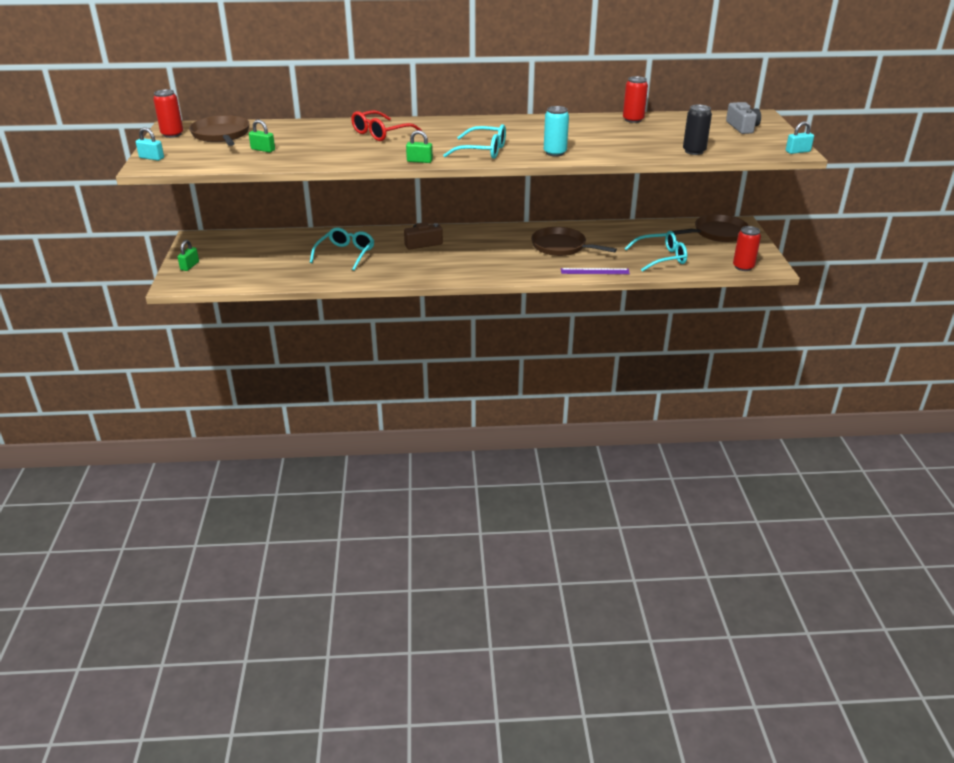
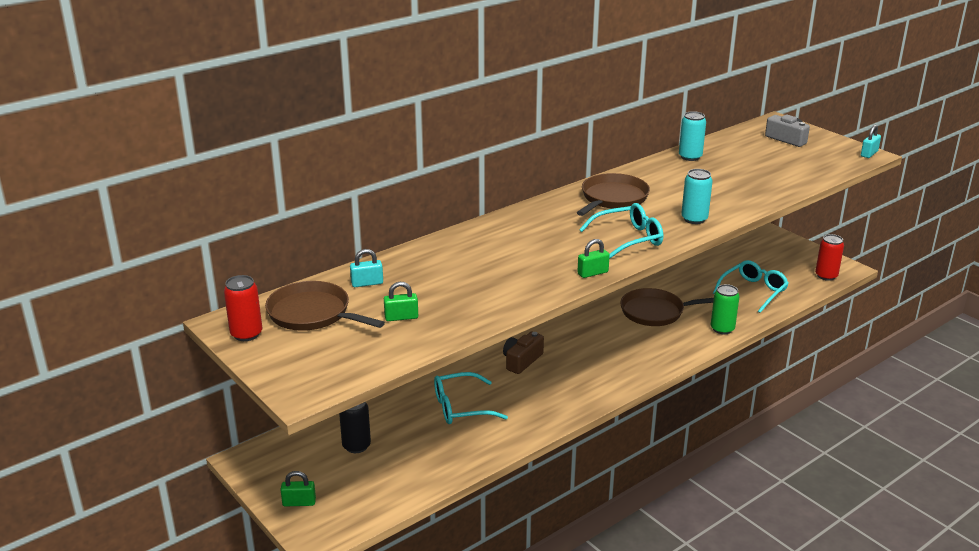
camera: 35 degrees left, 5 degrees down
turquoise padlock [136,127,164,161] -> turquoise padlock moved to [350,249,383,287]
green padlock [177,240,199,271] -> green padlock turned 75 degrees counterclockwise [280,471,316,506]
turquoise glasses [310,228,374,271] -> turquoise glasses turned 90 degrees counterclockwise [434,372,508,424]
red glasses [351,110,422,141] -> none
purple ruler [561,268,630,274] -> green can [710,284,740,334]
red can [623,76,648,123] -> turquoise can [679,111,706,161]
brown pan [672,214,749,242] -> brown pan moved to [577,173,650,216]
black can [683,105,712,155] -> black can moved to [339,402,371,453]

